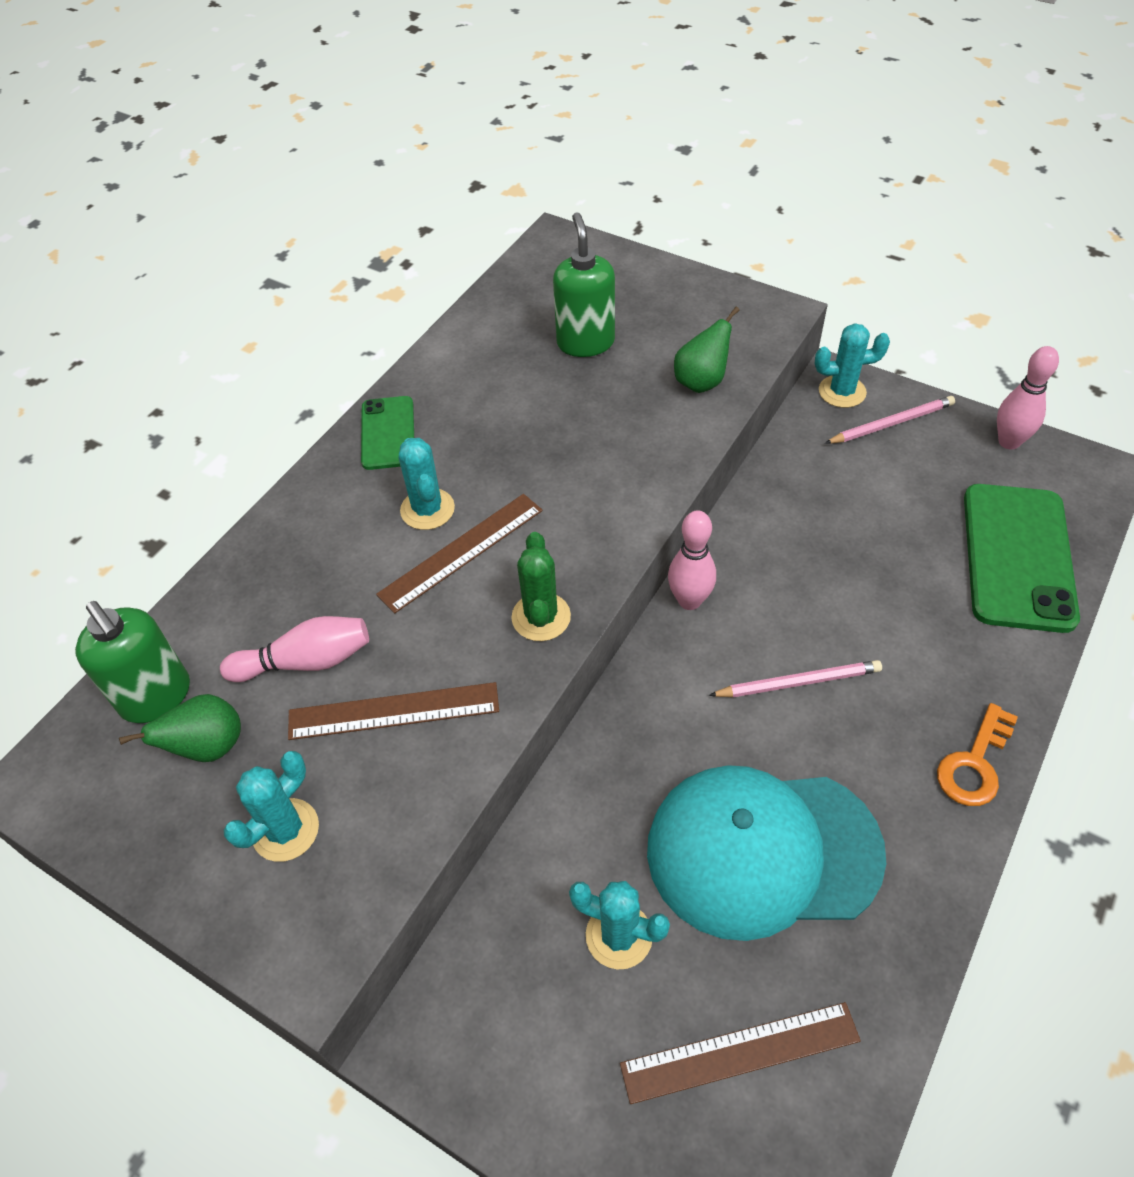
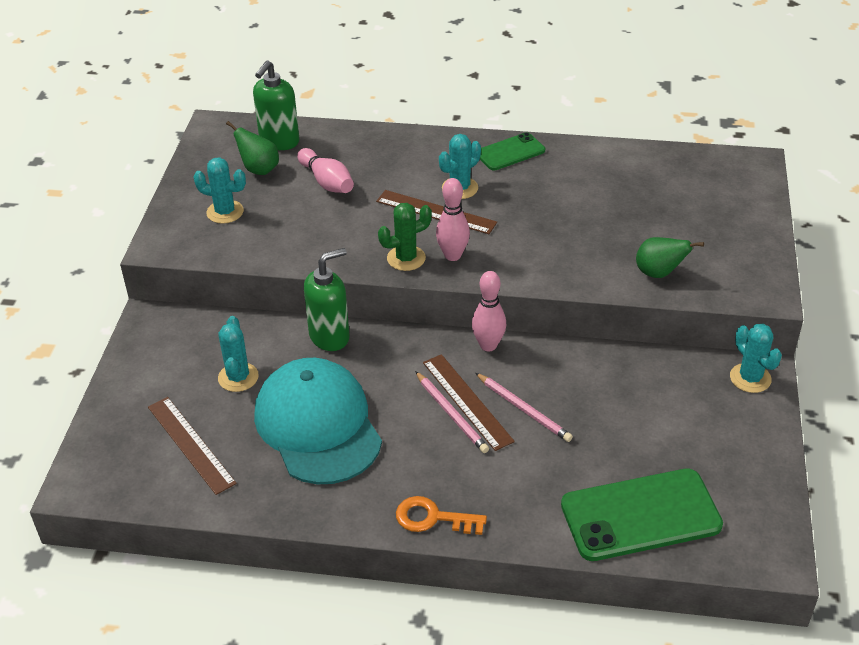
camera: 65 degrees right, 10 degrees down
brown ruler [288,682,499,740] -> brown ruler moved to [423,354,515,451]
green soap dispenser [553,212,615,357] -> green soap dispenser moved to [304,248,350,351]
pink pencil [825,396,955,444] -> pink pencil moved to [475,373,573,442]
pink bowling pin [997,346,1059,450] -> pink bowling pin moved to [436,178,470,261]

